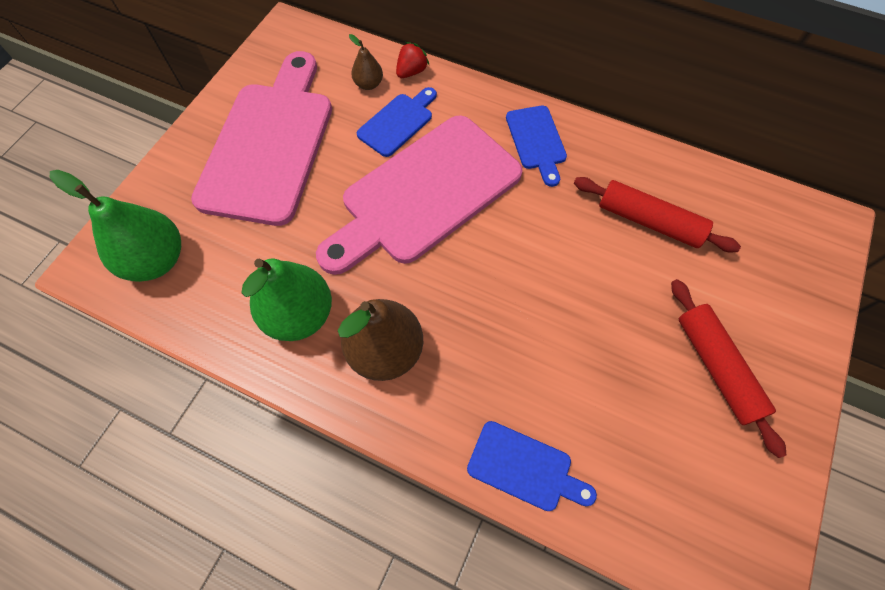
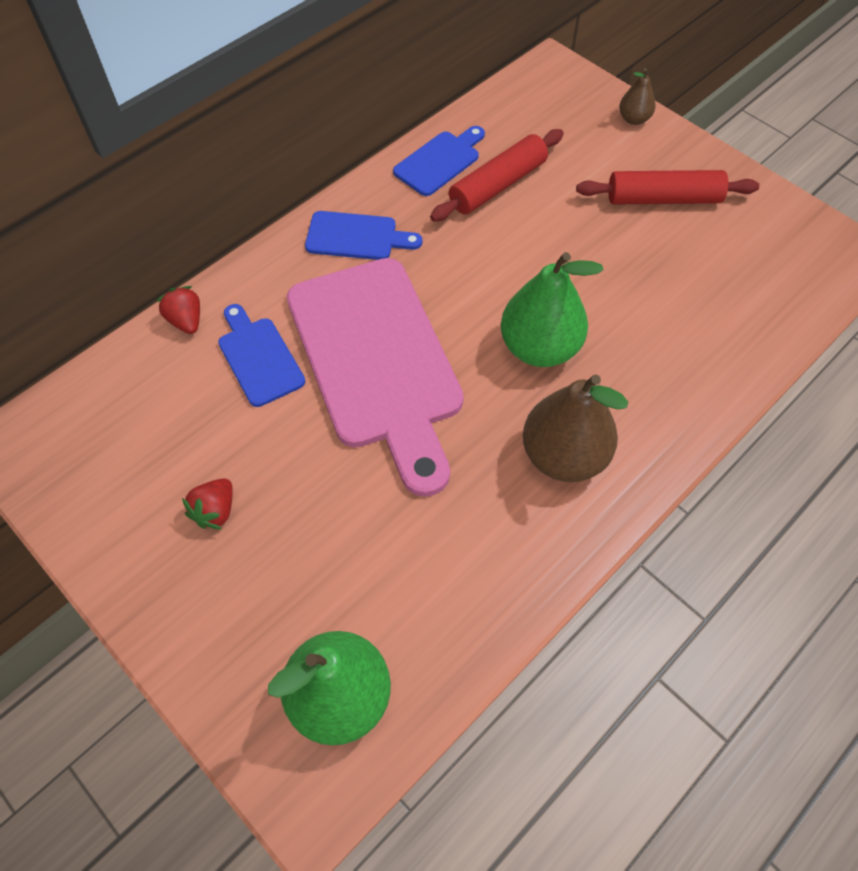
camera: 70 degrees left, 5 degrees down
pink cutting board [191,51,332,226] -> red strawberry [182,478,233,529]
green pear [242,258,332,341] -> green pear moved to [501,252,604,367]
brown pear [349,34,383,90] -> brown pear moved to [619,68,655,125]
blue cutting board [467,421,597,511] -> blue cutting board moved to [393,126,485,196]

